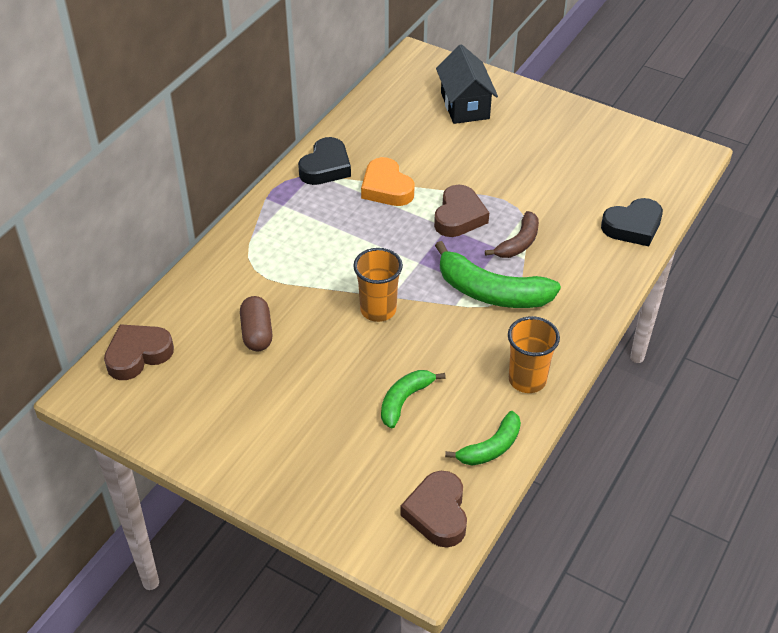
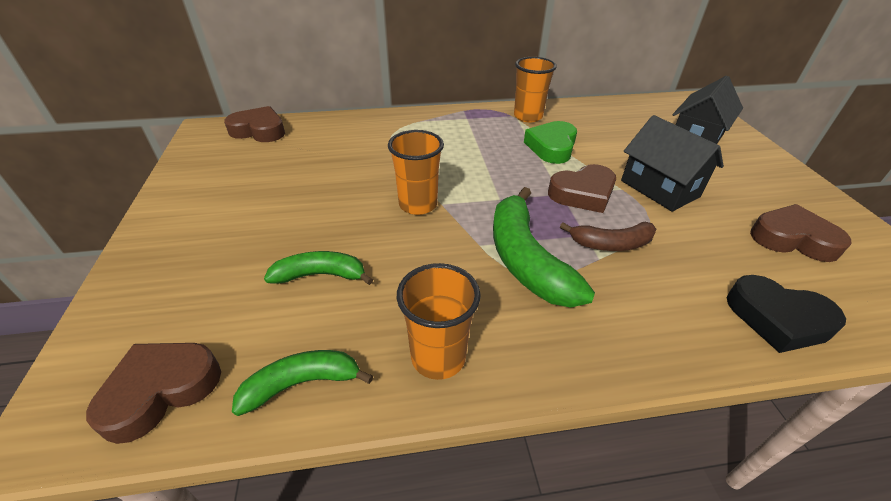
camera: 50 degrees right, 5 degrees down
brown capsule [240,296,273,351] -> none
black heart [298,137,351,185] -> orange cup [514,57,557,122]
orange heart [361,157,415,206] -> green heart [524,121,577,164]
green banana [445,411,521,466] -> green banana turned 150 degrees clockwise [232,350,373,416]
none -> black house [621,115,724,212]
none -> brown heart [750,204,852,262]

